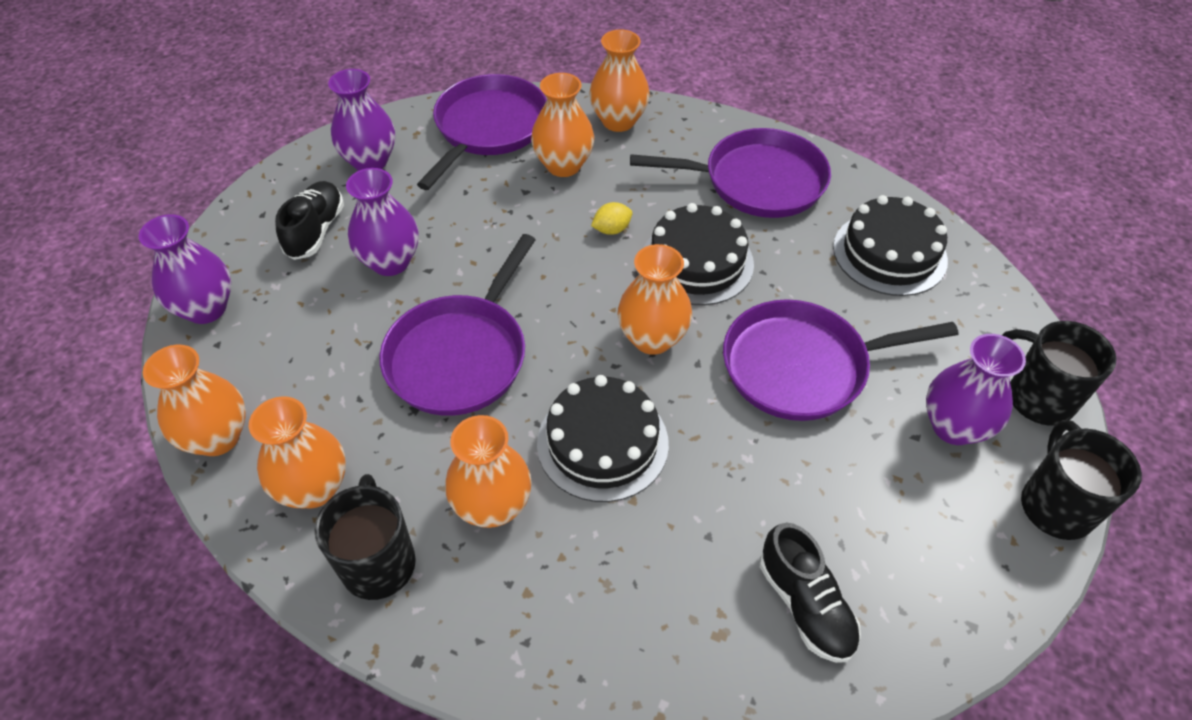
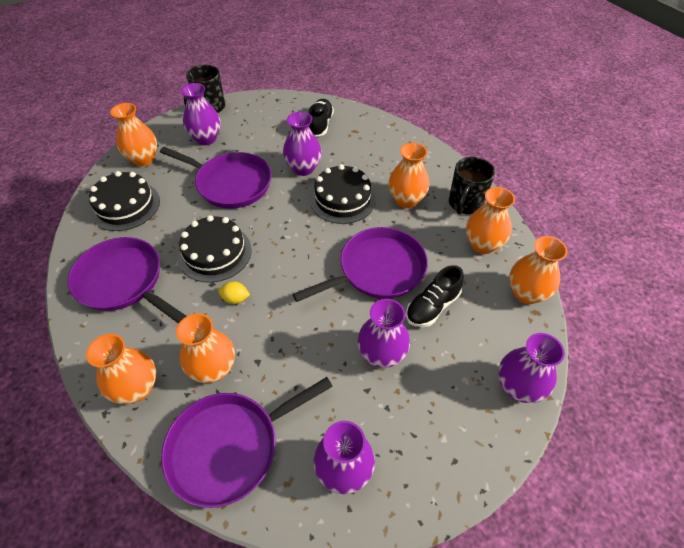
camera: 145 degrees left, 0 degrees up
black shoe [275,181,344,260] -> black shoe moved to [406,265,464,327]
orange vase [618,244,692,355] -> orange vase moved to [110,103,157,166]
black mug [1002,321,1117,426] -> none
none -> purple vase [283,112,322,176]

